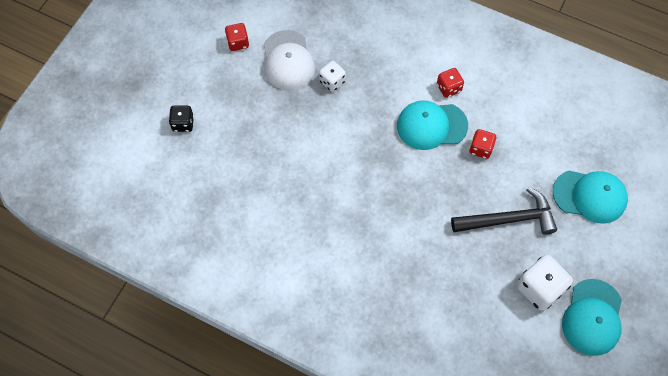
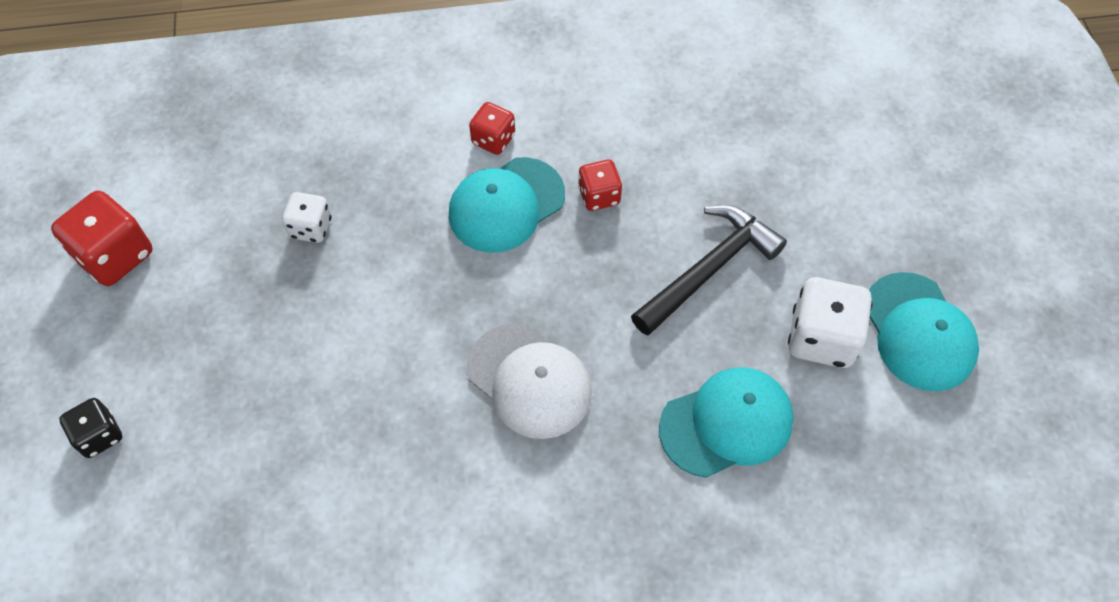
camera: 35 degrees left, 5 degrees down
red dice [225,23,249,51] -> red dice [51,191,153,286], size x1.67
white cap [263,30,315,90] -> white cap moved to [467,323,592,439]
turquoise cap [553,171,628,224] -> turquoise cap moved to [659,368,794,478]

